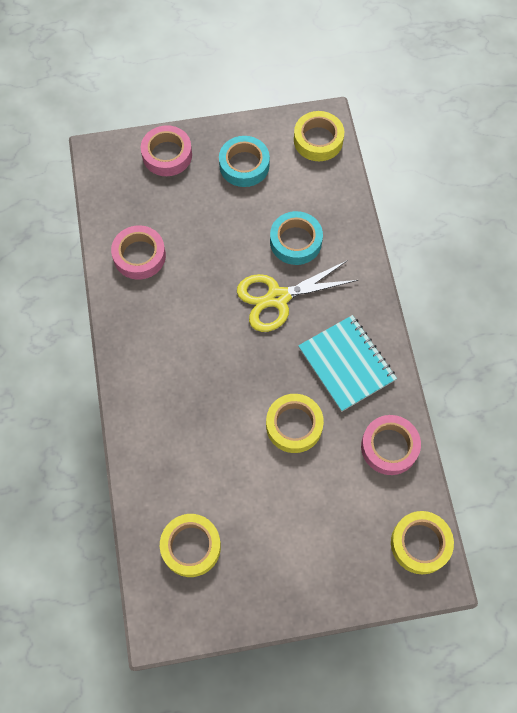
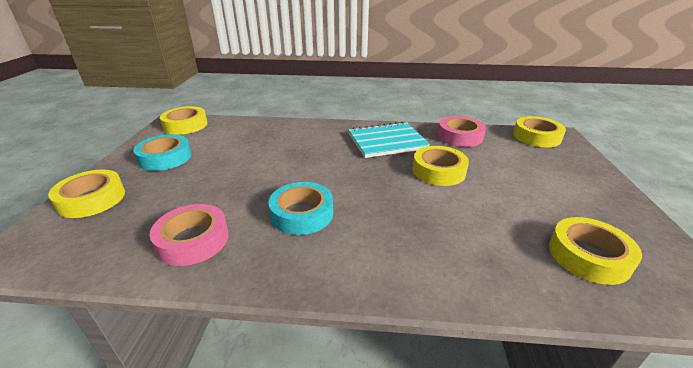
camera: 75 degrees left, 35 degrees down
pink tape [141,125,192,176] -> yellow tape [48,170,125,218]
yellow scissors [237,260,358,332] -> none
turquoise tape [270,211,323,265] -> turquoise tape moved to [268,182,333,235]

